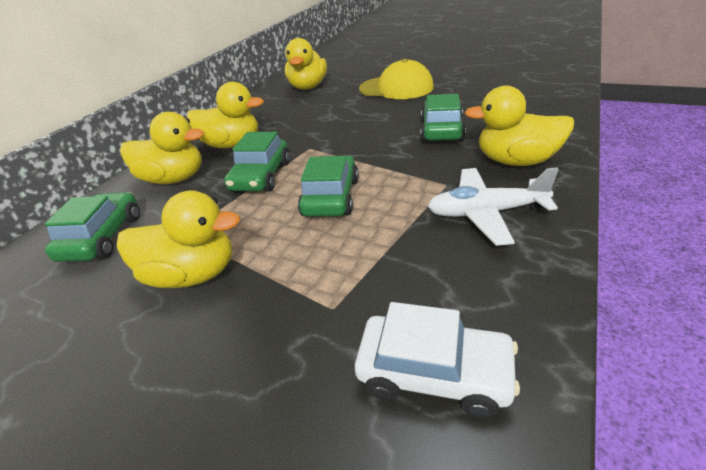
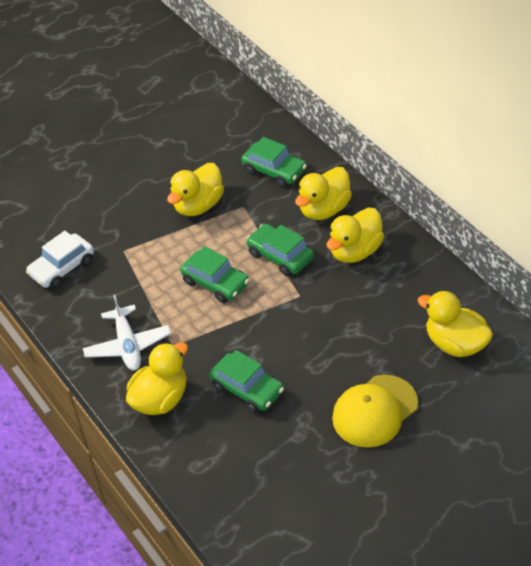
camera: 120 degrees right, 10 degrees up
white plane [428,167,559,246] -> white plane turned 135 degrees clockwise [83,295,171,370]

